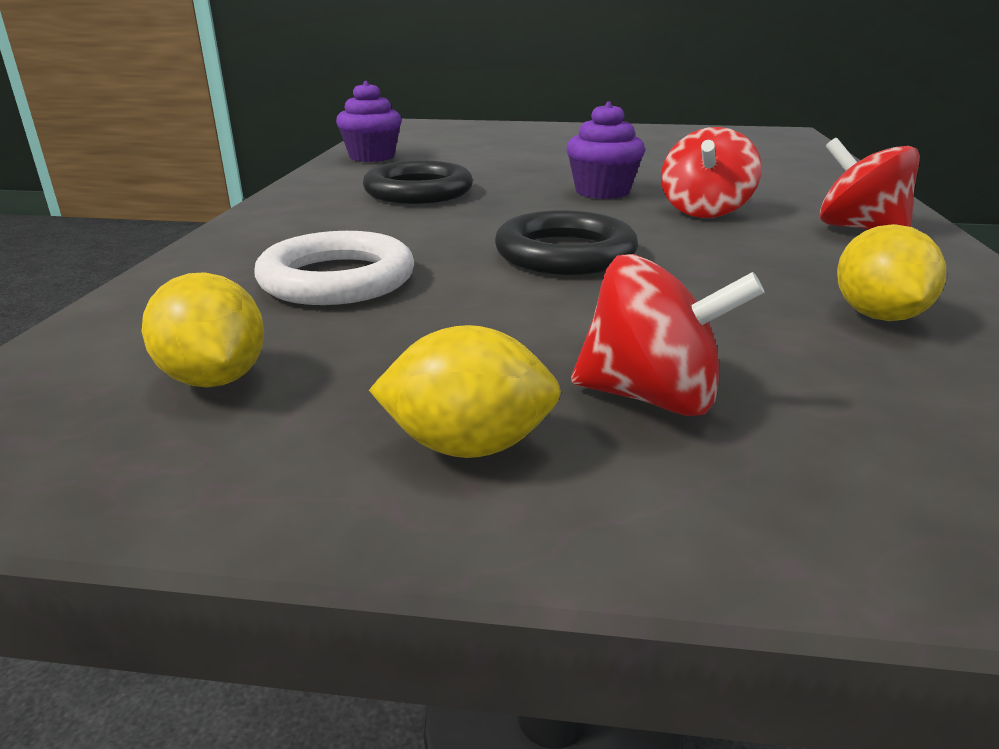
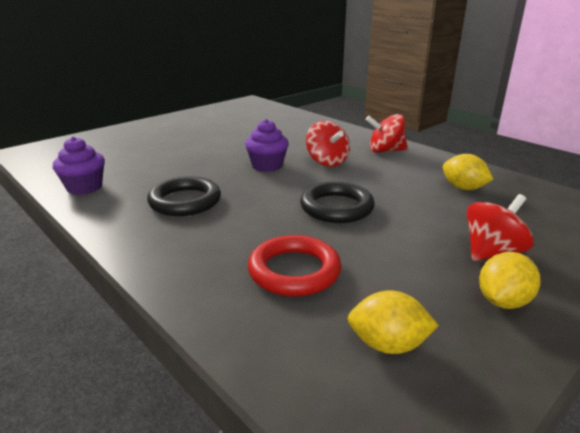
camera: 50 degrees left, 0 degrees up
white ring [254,231,414,305] -> red ring [248,235,341,296]

